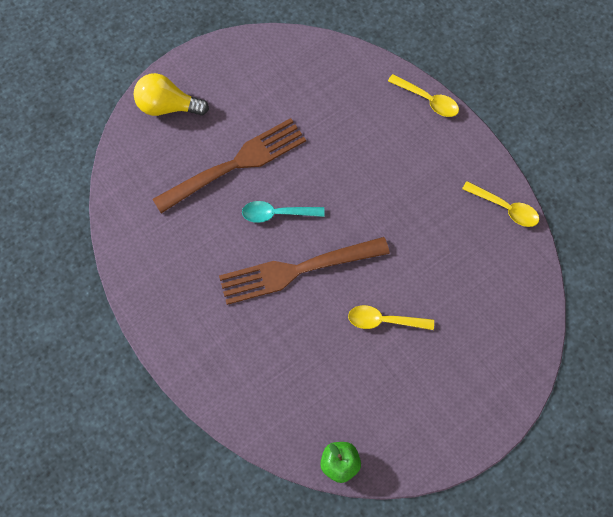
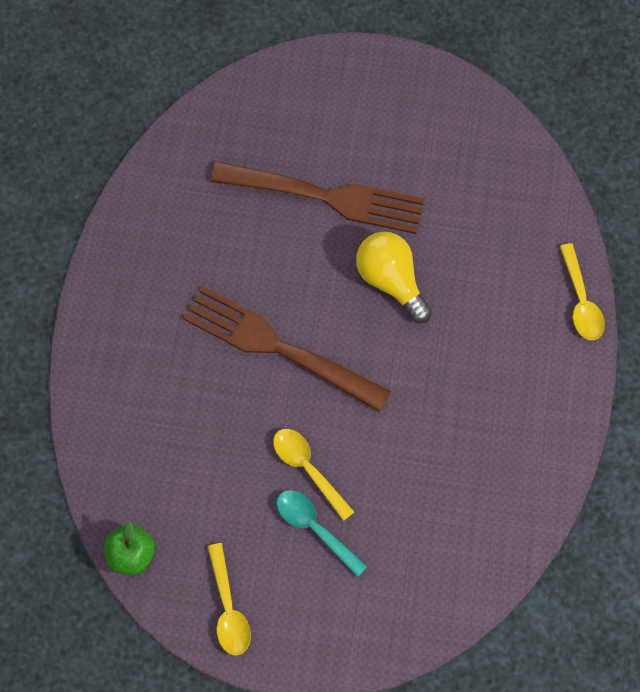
camera: 45 degrees right, 0 degrees up
yellow light bulb [134,73,209,116] -> yellow light bulb moved to [356,232,432,323]
turquoise spoon [242,201,325,223] -> turquoise spoon moved to [276,490,367,577]
yellow spoon [462,181,539,227] -> yellow spoon moved to [207,543,251,655]

